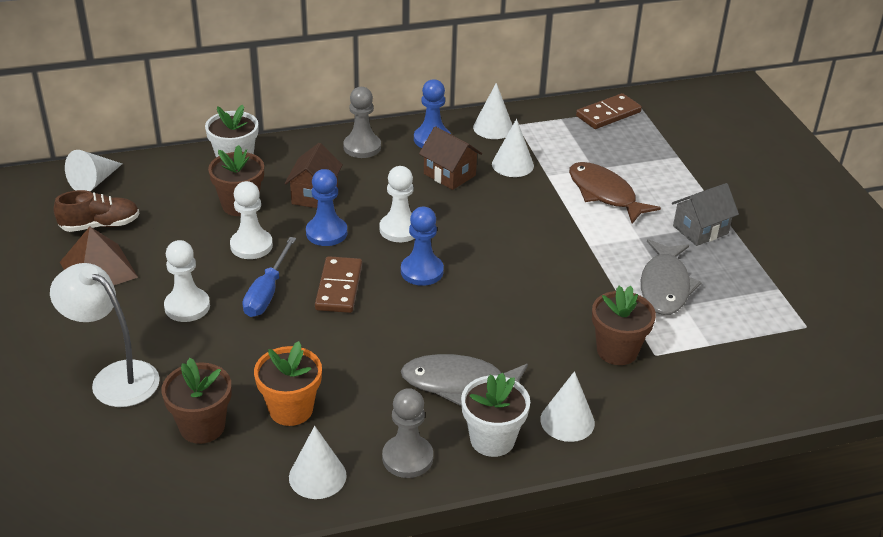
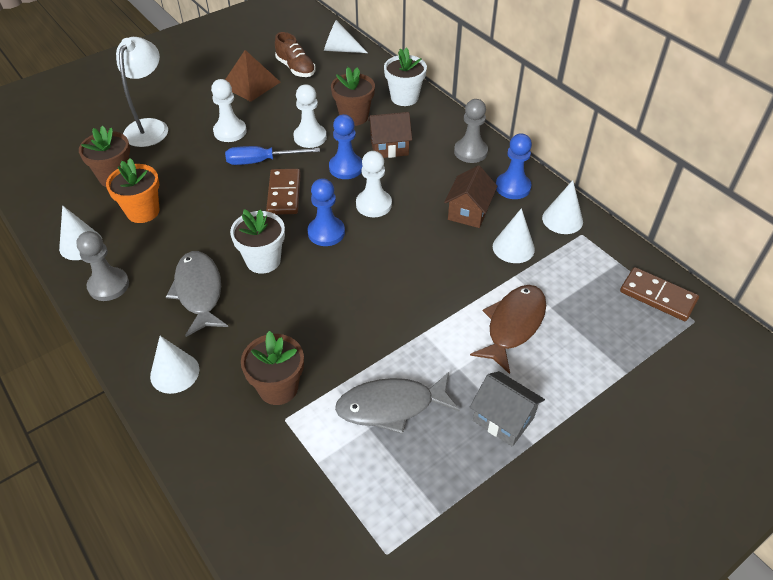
camera: 70 degrees right, 10 degrees up
brown domino [315,256,362,313] -> brown domino turned 75 degrees counterclockwise [266,169,301,215]
white flower pot [461,373,530,457] -> white flower pot moved to [230,209,285,274]

